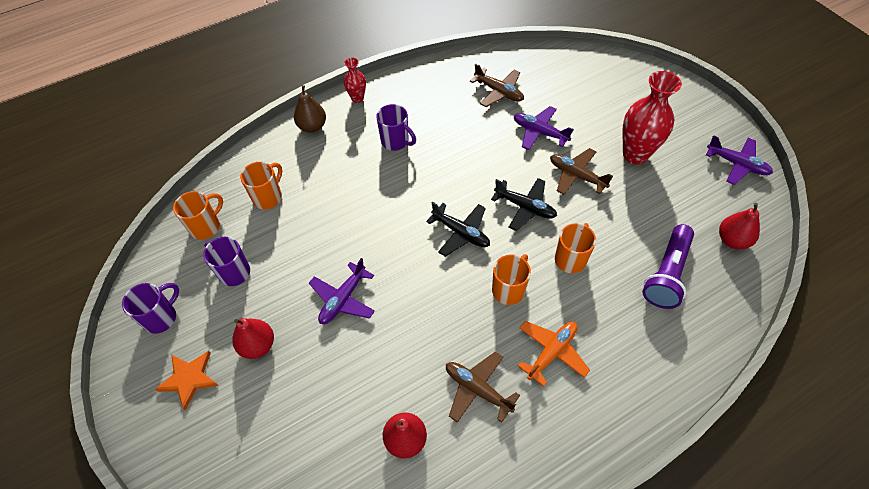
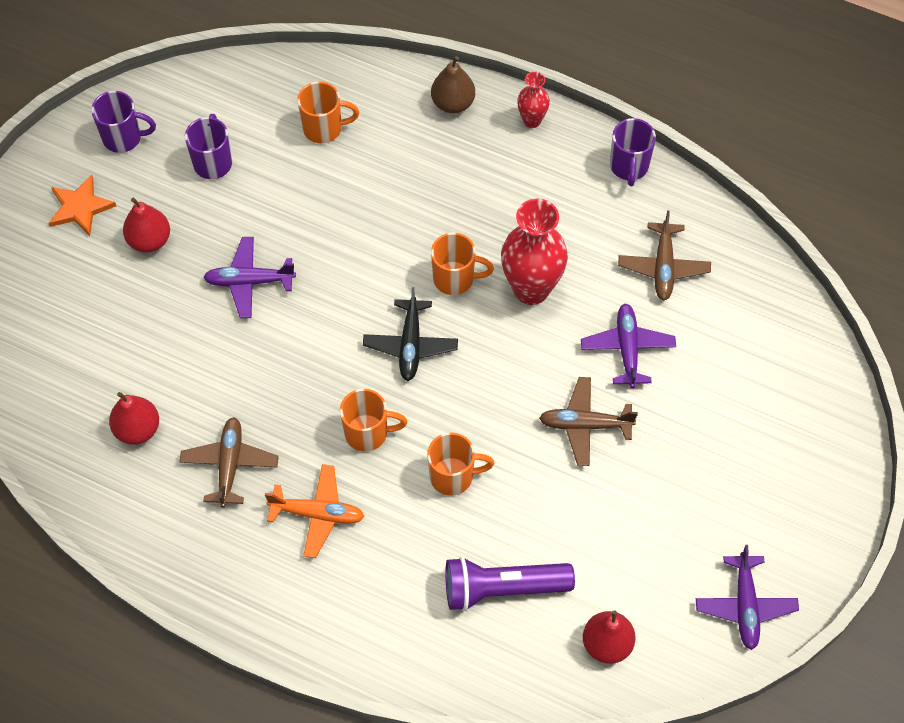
camera: 55 degrees right, 5 degrees up
orange mug [173,191,223,240] -> orange mug moved to [431,233,494,295]
purple mug [376,104,416,151] -> purple mug moved to [610,118,656,186]
black plane [491,178,557,231] -> none
brown plane [550,148,613,195] -> brown plane turned 90 degrees counterclockwise [539,377,638,466]
red vase [622,71,682,164] -> red vase moved to [501,199,568,305]

